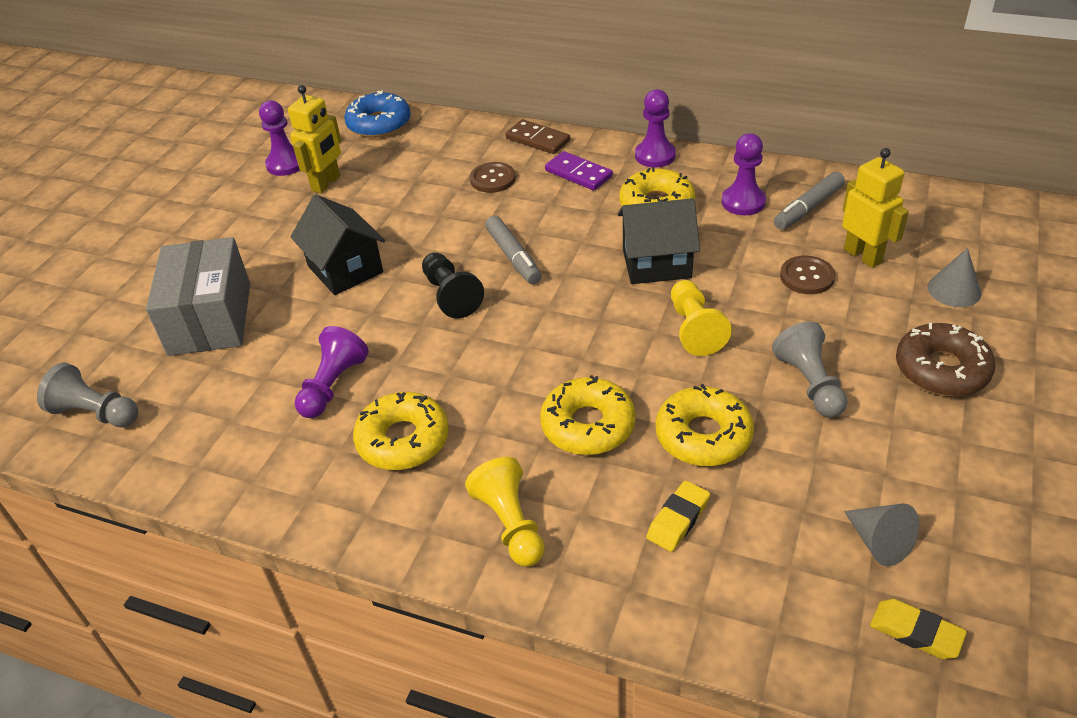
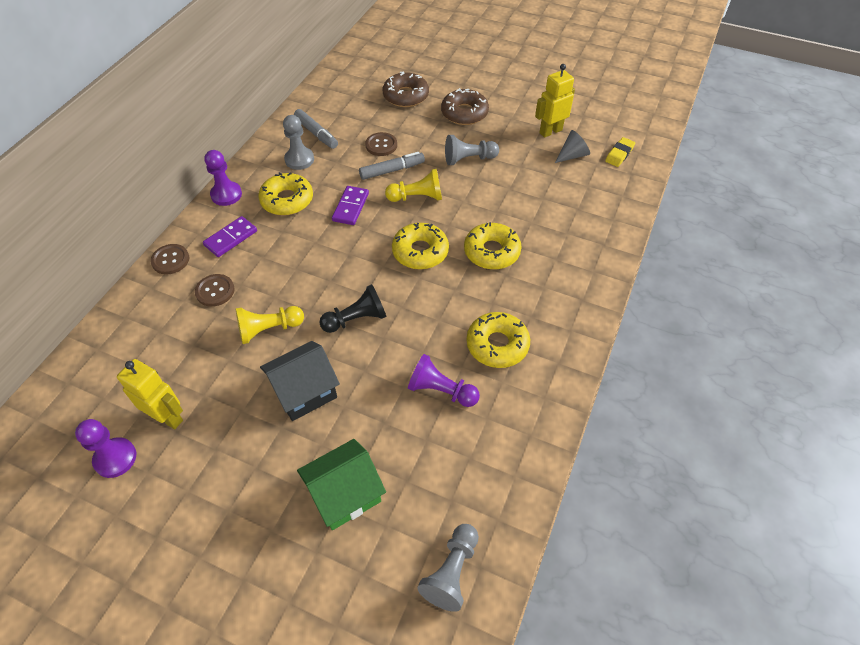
camera: 90 degrees left, 10 degrees up
grey box [146,237,250,356] -> green house [297,439,386,530]
blue donut [344,91,411,138] -> none
yellow pawn [465,457,545,566] -> yellow pawn moved to [235,306,304,344]
grey marker [485,216,541,284] -> grey marker moved to [359,152,425,180]
brown domino [505,119,570,154] -> brown button [150,244,189,275]
black house [617,198,700,284] -> purple domino [332,186,369,225]
yellow eraser [646,480,710,552] -> none
yellow donut [656,384,754,466] -> yellow donut moved to [392,223,449,270]
purple pawn [722,133,766,215] -> grey pawn [283,115,314,170]
yellow robot [842,148,909,268] -> yellow robot moved to [535,64,575,138]
grey cone [928,248,981,307] -> brown donut [383,71,429,107]

